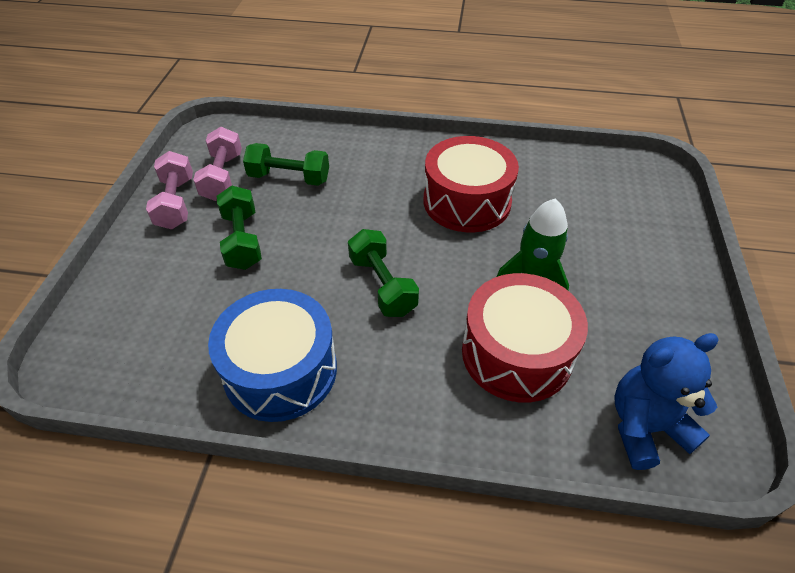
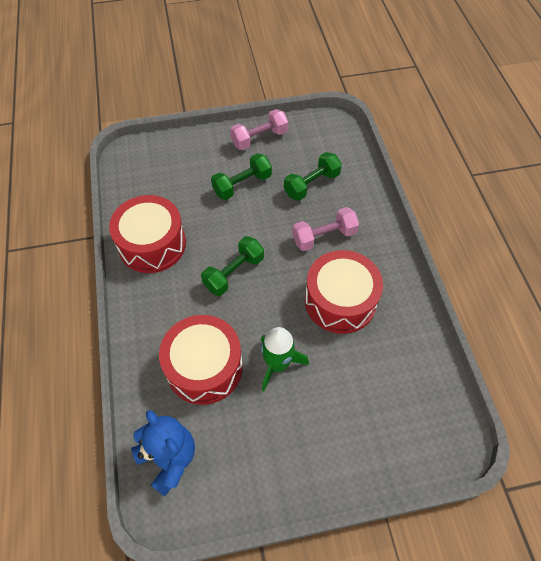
camera: 70 degrees right, 10 degrees up
pink dumbbell [193,127,242,201] -> pink dumbbell moved to [292,207,359,251]
blue drum [208,289,337,422] -> red drum [109,195,186,273]
green dumbbell [243,143,329,186] -> green dumbbell turned 60 degrees clockwise [284,152,342,201]

